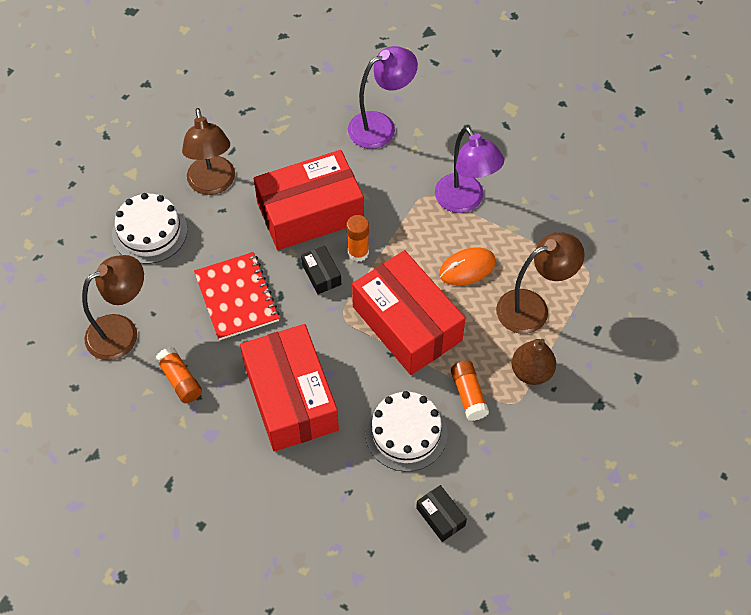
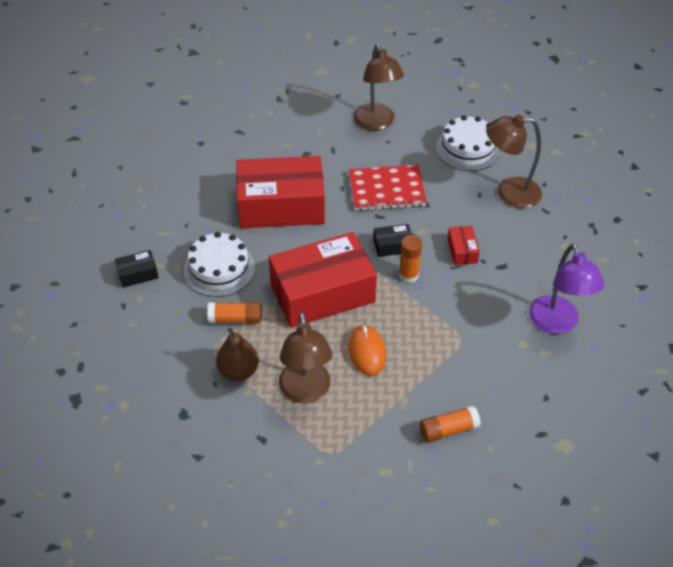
camera: 105 degrees right, 10 degrees down
orange glue stick [155,347,202,403] -> orange glue stick moved to [420,405,481,443]
red box [254,150,364,250] -> red box [447,226,480,265], size x0.41
purple lamp [435,127,504,213] -> none

